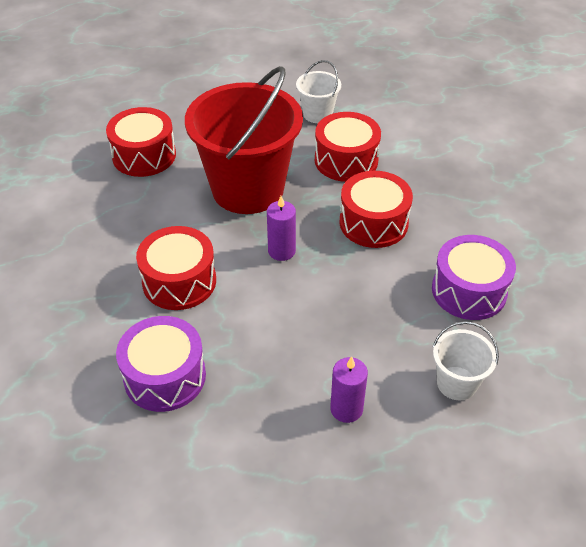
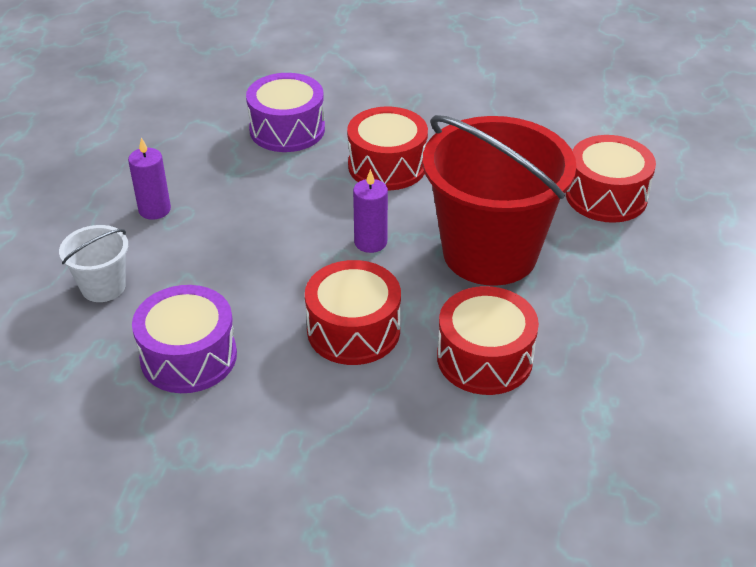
camera: 120 degrees right, 5 degrees down
white bucket [296,60,341,123] -> none

